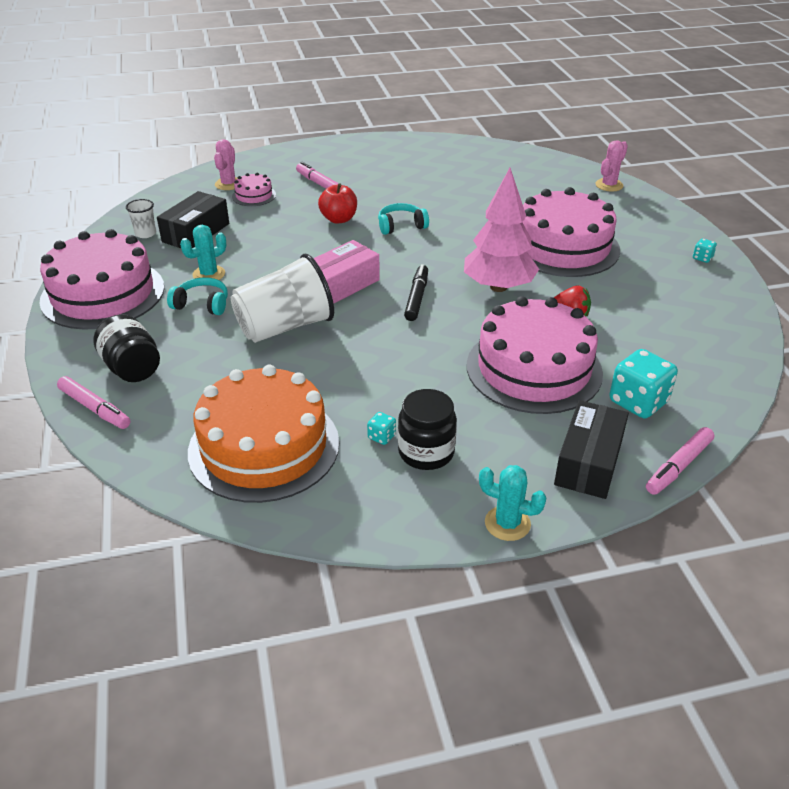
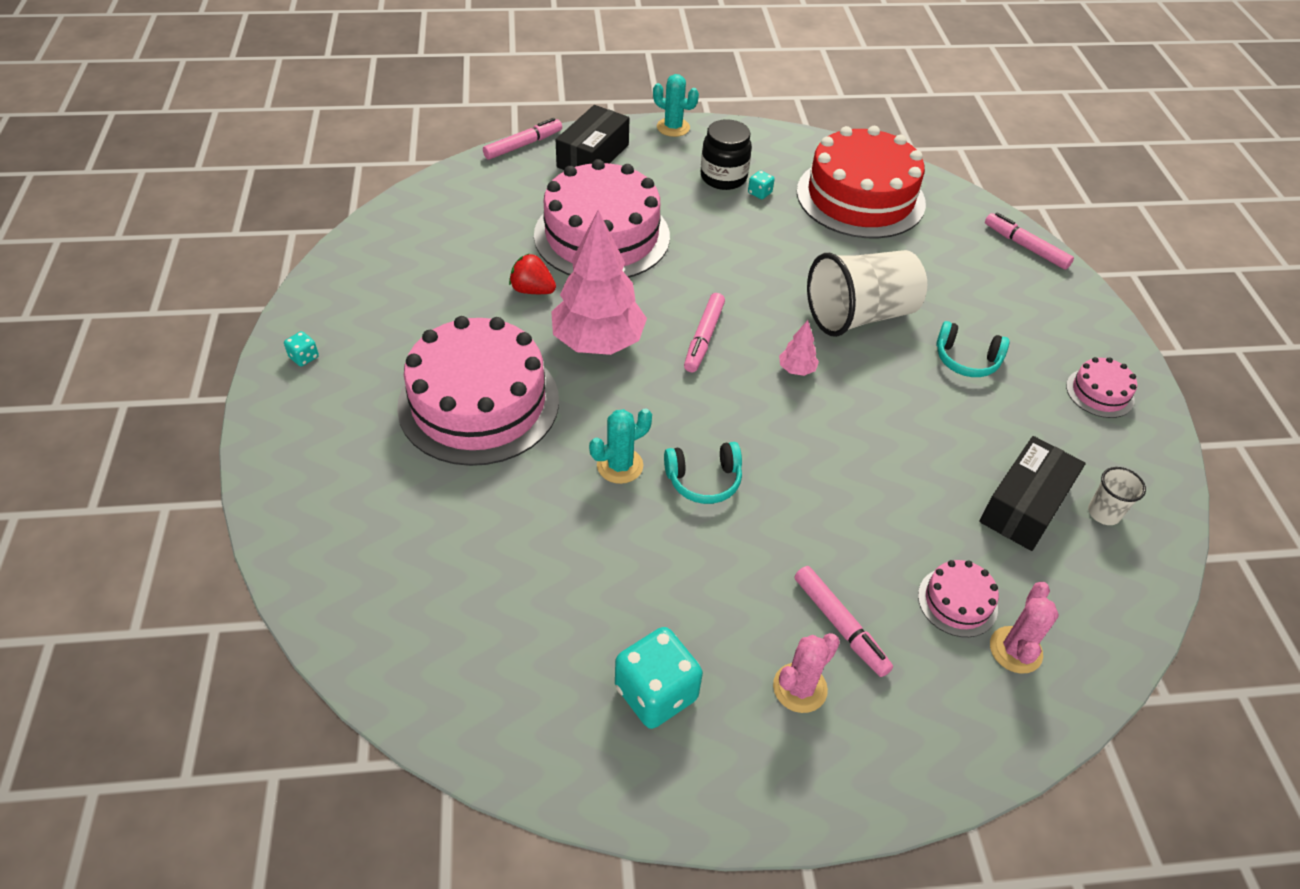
camera: 175 degrees left, 10 degrees up
pink cake [40,229,164,329] -> pink cake [1066,357,1137,418], size x0.43
black jar [93,314,160,382] -> none
turquoise cactus [180,225,226,280] -> turquoise cactus moved to [589,408,652,484]
orange cake [188,365,339,503] -> red cake [797,126,926,238]
pink box [313,240,380,303] -> pink tree [779,320,819,376]
red apple [318,183,357,224] -> none
black marker [404,264,428,321] -> pink marker [684,293,725,372]
pink cactus [595,140,628,191] -> pink cactus moved to [773,633,840,713]
turquoise dice [610,349,678,418] -> turquoise dice moved to [615,627,703,729]

